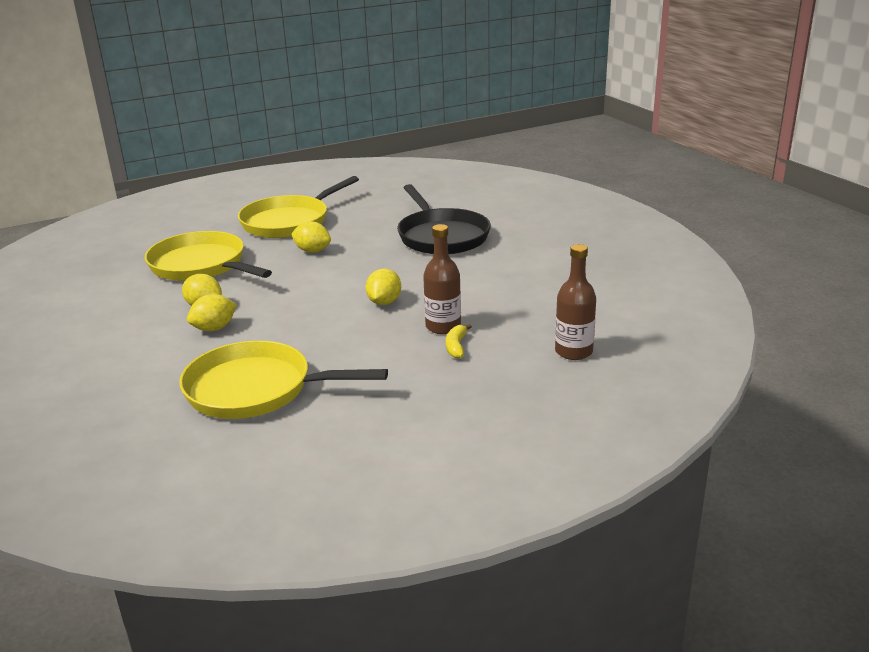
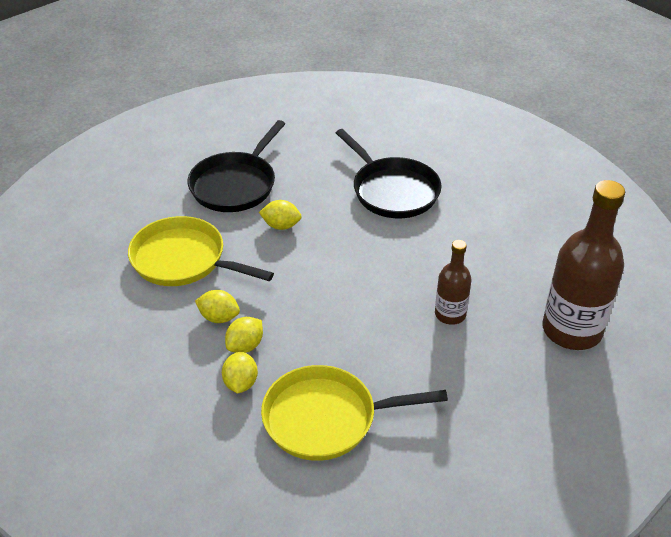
camera: 15 degrees left, 15 degrees up
yellow pan [238,176,359,238] -> black pan [188,120,285,212]
yellow lemon [366,269,401,305] -> yellow lemon moved to [222,352,258,394]
yellow banana [446,324,472,359] -> none
brown bottle [555,244,596,360] -> brown bottle [542,180,625,350], size x1.87

